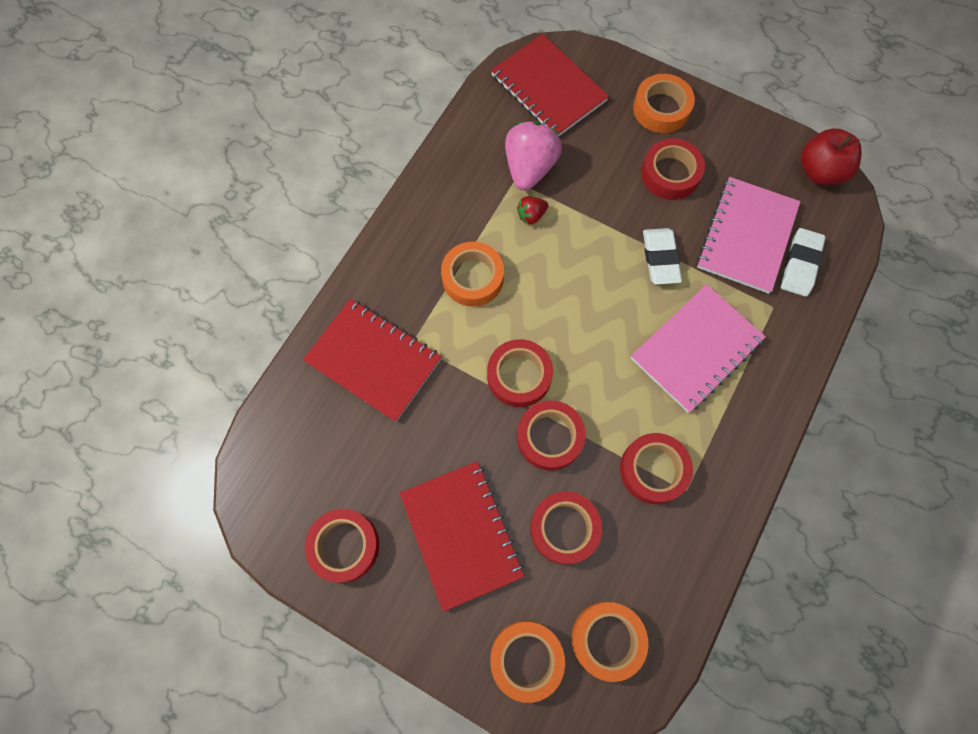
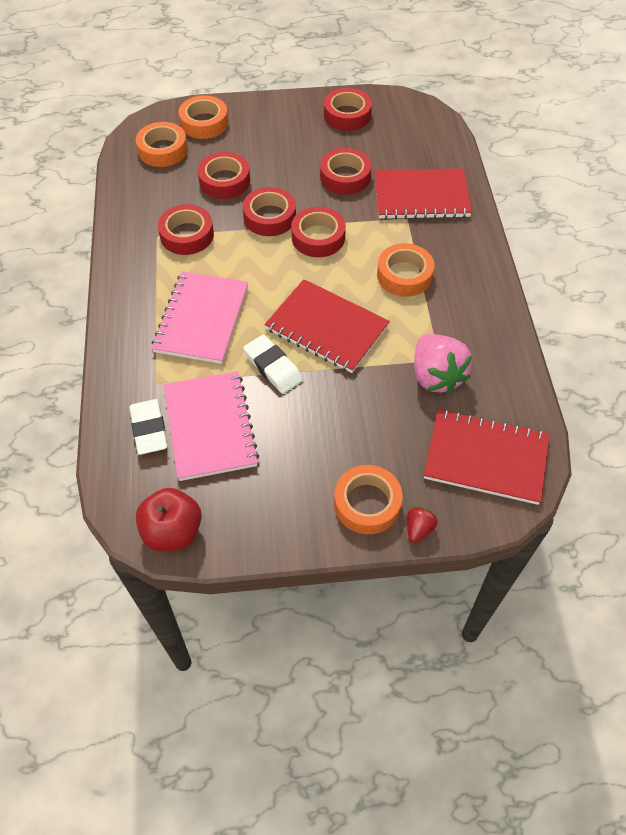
camera: 145 degrees right, 15 degrees down
red notebook [400,461,524,612] -> red notebook moved to [264,279,390,373]
red strawberry [517,196,548,224] -> red strawberry moved to [407,506,438,543]
red tape [641,138,705,200] -> red tape moved to [320,148,371,195]

